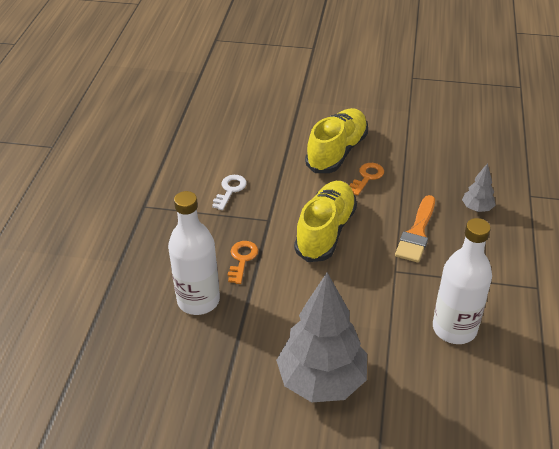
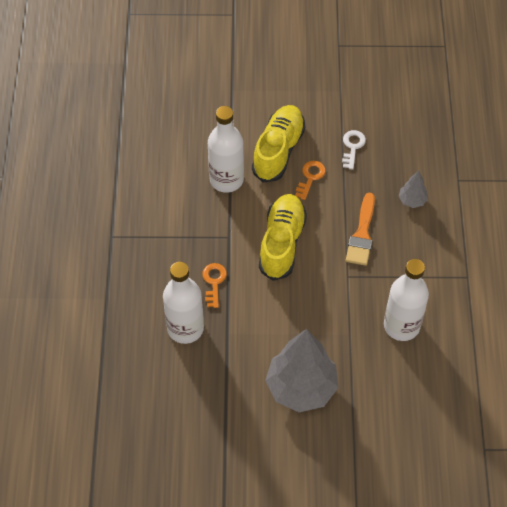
camera: 10 degrees left, 15 degrees up
white key [212,175,247,210] -> white key moved to [342,130,366,169]
none -> white bottle [208,106,244,193]

